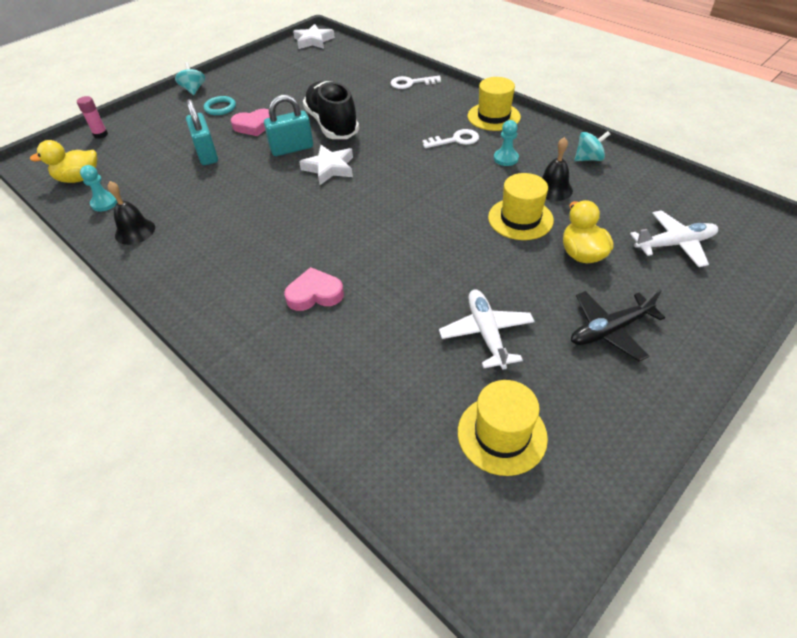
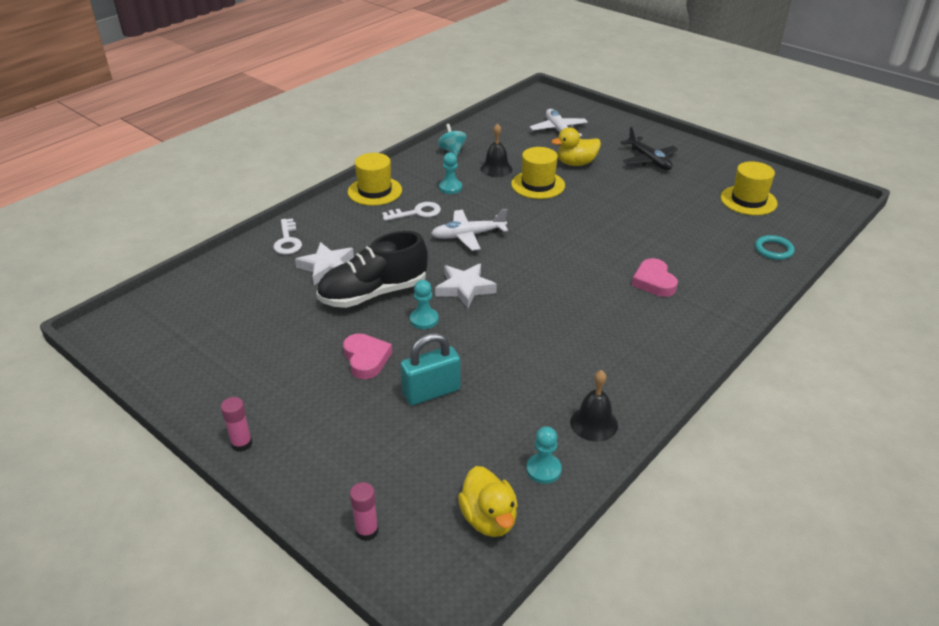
camera: 95 degrees left, 10 degrees down
turquoise spinning top [175,62,205,95] -> pink glue stick [221,397,252,452]
turquoise ring [204,96,236,115] -> turquoise ring moved to [755,235,795,260]
turquoise padlock [264,95,313,156] -> turquoise pawn [410,280,439,329]
white star [293,24,335,49] -> white star moved to [295,242,354,285]
white key [422,129,479,148] -> white key turned 90 degrees clockwise [382,202,441,221]
white plane [439,290,535,370] -> white plane moved to [431,209,508,251]

